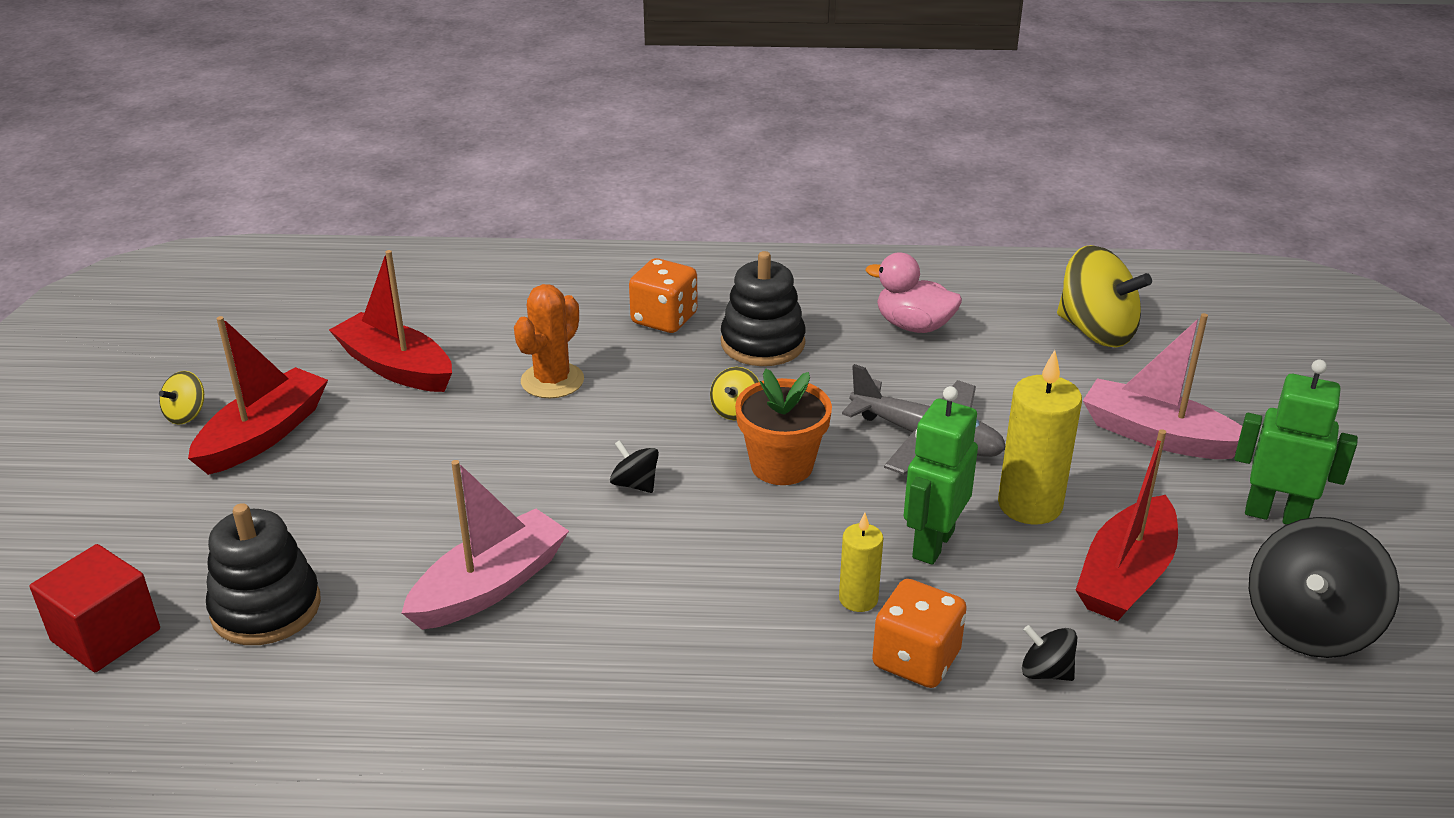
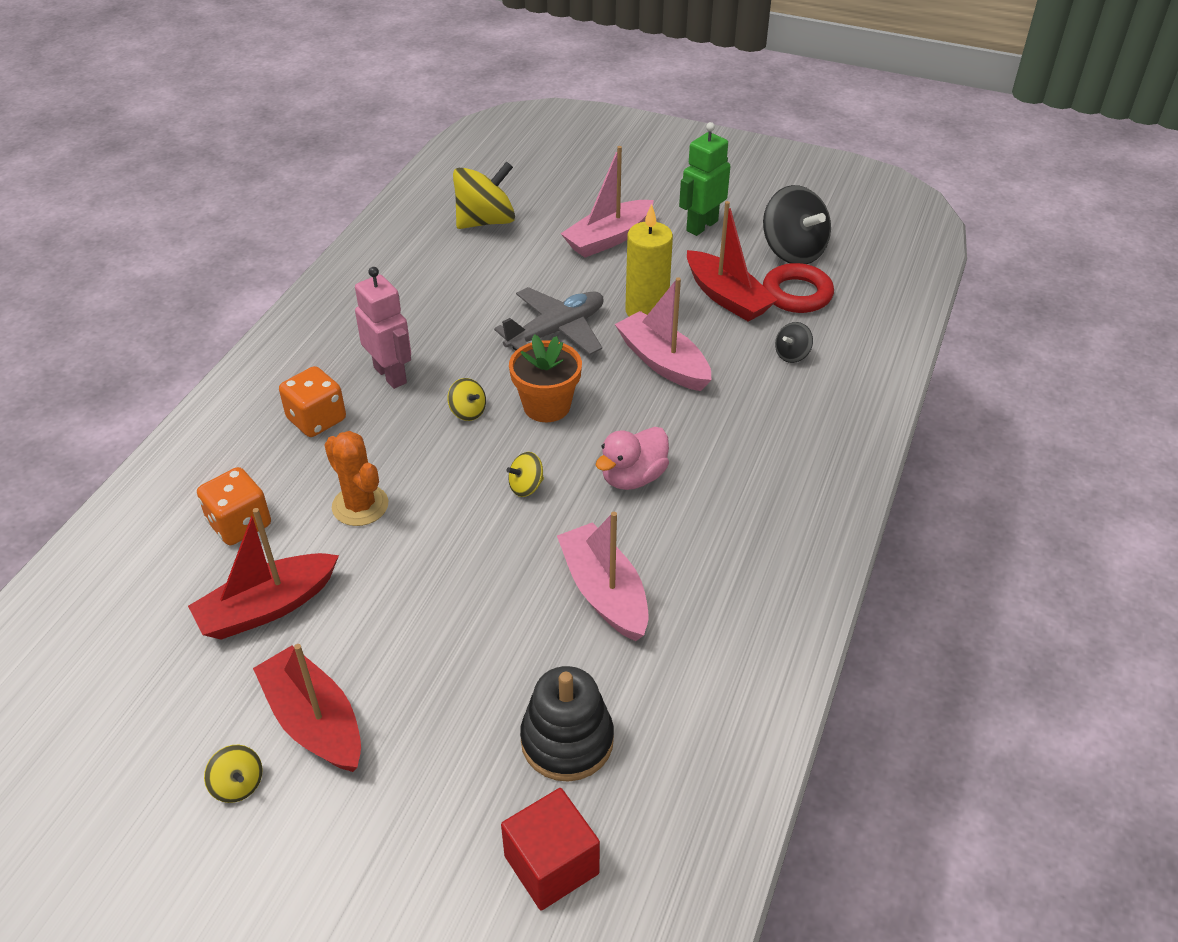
camera: 70 degrees left, 10 degrees up
black spinning top [610,440,659,493] -> yellow spinning top [507,452,544,497]
black stacking toy [721,251,806,366] -> pink robot [355,267,411,389]
yellow candle [839,513,883,612] -> none
pink duck [866,253,962,333] -> pink duck moved to [596,427,669,490]
orange dice [872,579,967,688] -> orange dice moved to [197,467,271,545]
green robot [904,386,978,565] -> pink boat [615,277,711,391]
none -> red ring [763,263,834,313]

